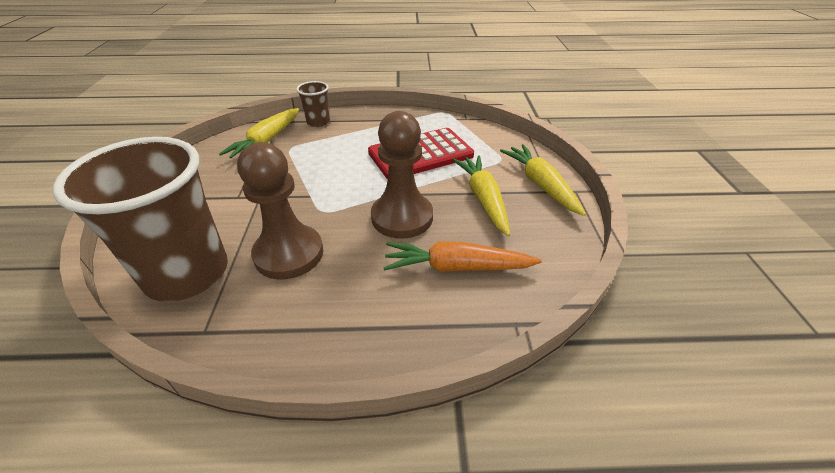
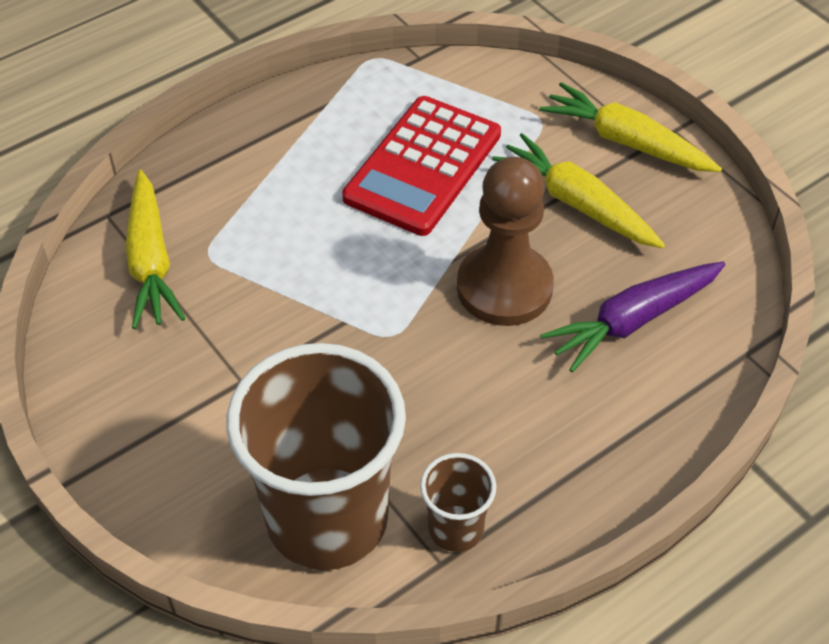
camera: 35 degrees left, 10 degrees up
brown pawn [237,142,324,280] -> none
brown cup [296,81,330,127] -> brown cup moved to [420,453,496,552]
orange carrot [383,242,542,272] -> purple carrot [540,261,726,372]

